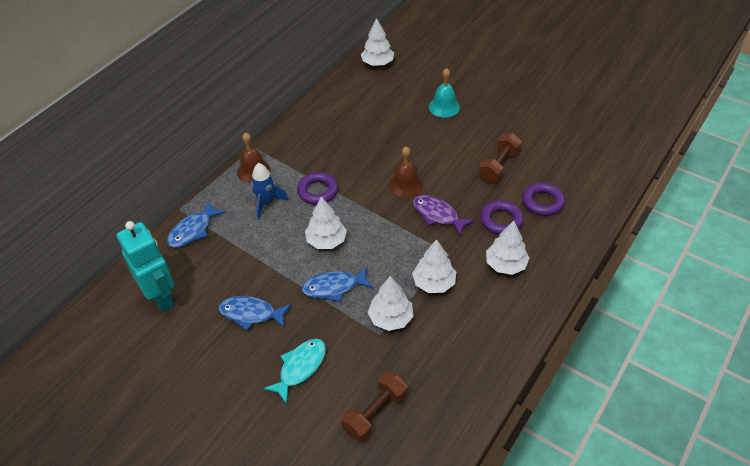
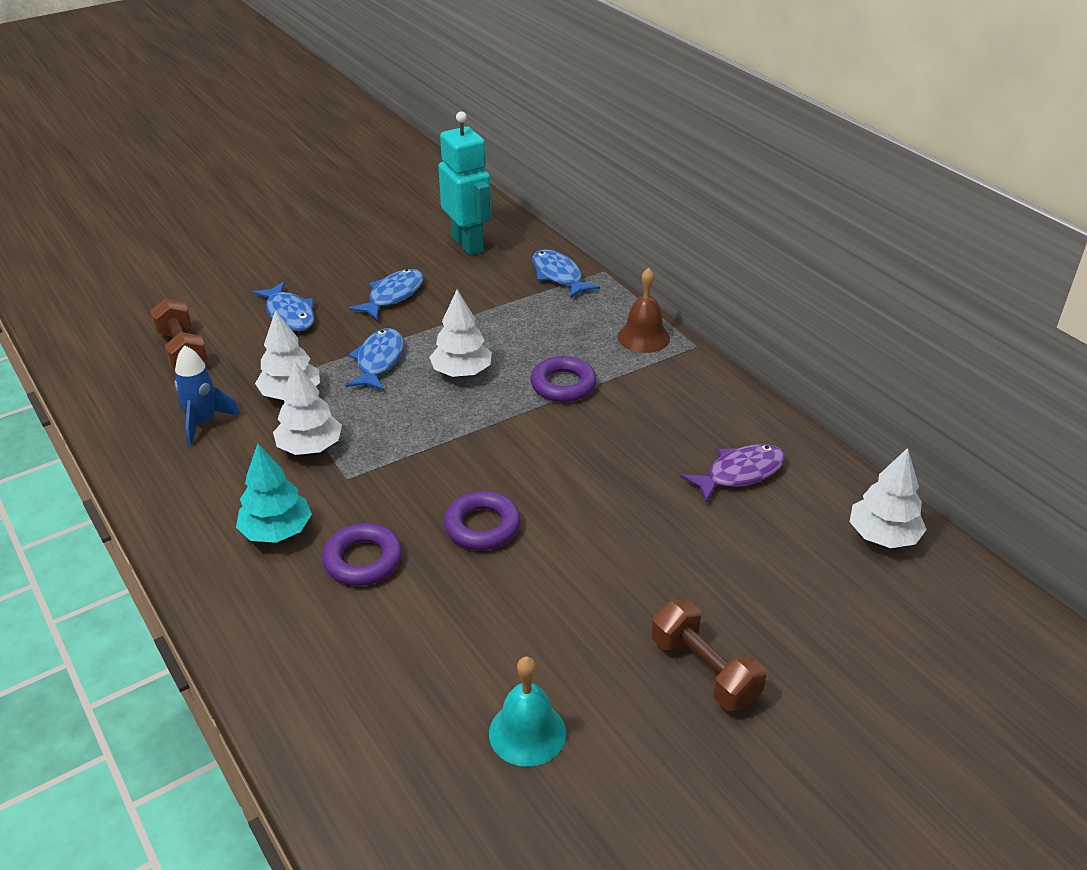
camera: 110 degrees right, 10 degrees down
turquoise robot [117,221,174,312] -> turquoise robot turned 105 degrees counterclockwise [438,111,491,255]
blue rocket [251,163,289,220] -> blue rocket moved to [174,345,241,446]
turquoise fish [263,339,326,405] -> blue fish [252,281,315,331]
brown bell [389,146,423,198] -> none
purple fish [413,195,475,236] -> purple fish moved to [680,444,786,502]
turquoise bell [429,68,460,118] -> turquoise bell moved to [489,657,566,767]
brown dumbbell [479,133,522,182] -> brown dumbbell moved to [651,600,767,711]
white tree [486,221,530,275] -> turquoise tree [236,444,312,543]
purple ring [522,182,565,216] -> purple ring moved to [444,491,521,550]

